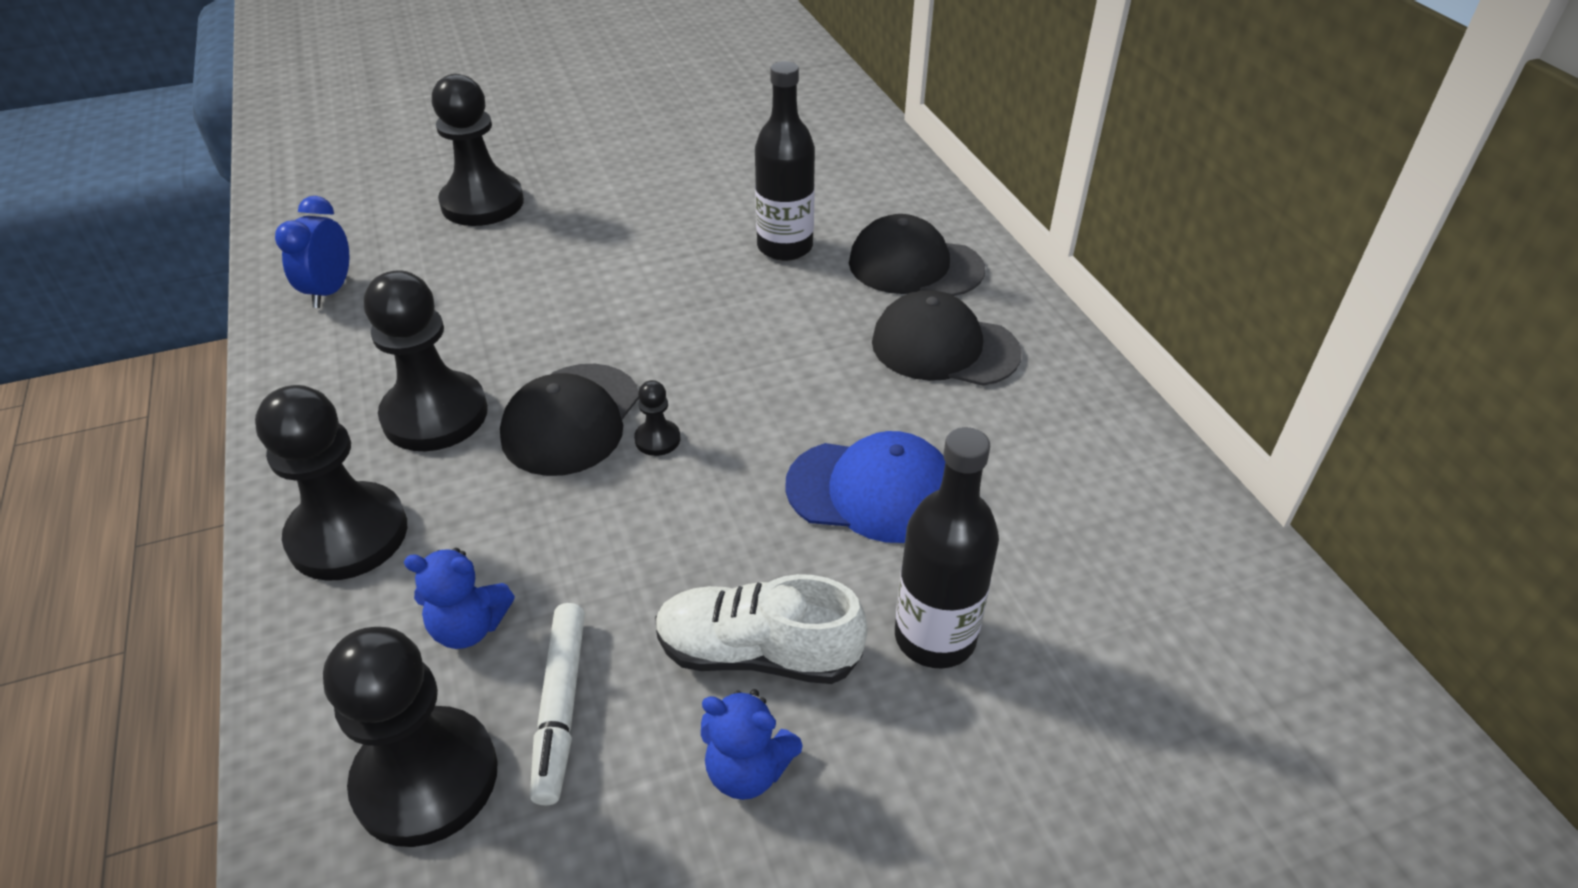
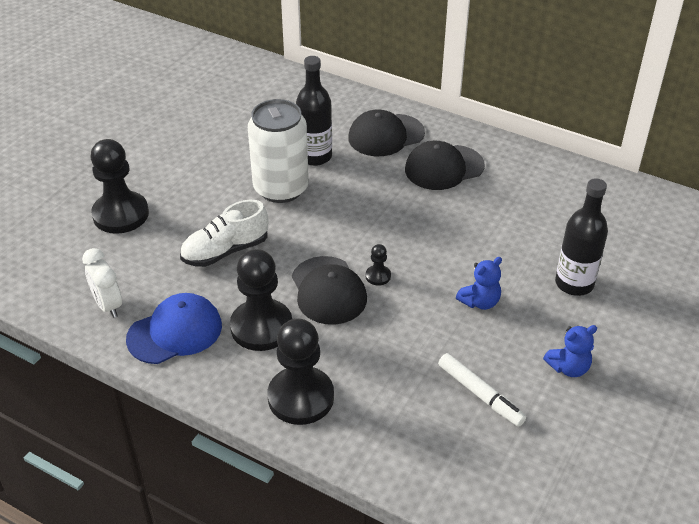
camera: 40 degrees left, 0 degrees up
blue clock [275,196,349,308] -> white clock [82,248,122,318]
black pawn [323,627,498,847] -> none
blue teddy bear [404,548,515,649] -> blue teddy bear moved to [456,257,502,310]
white shoe [655,574,868,684] -> white shoe moved to [180,200,268,267]
blue cap [785,431,945,543] -> blue cap moved to [126,293,222,364]
none -> white can [248,99,309,203]

